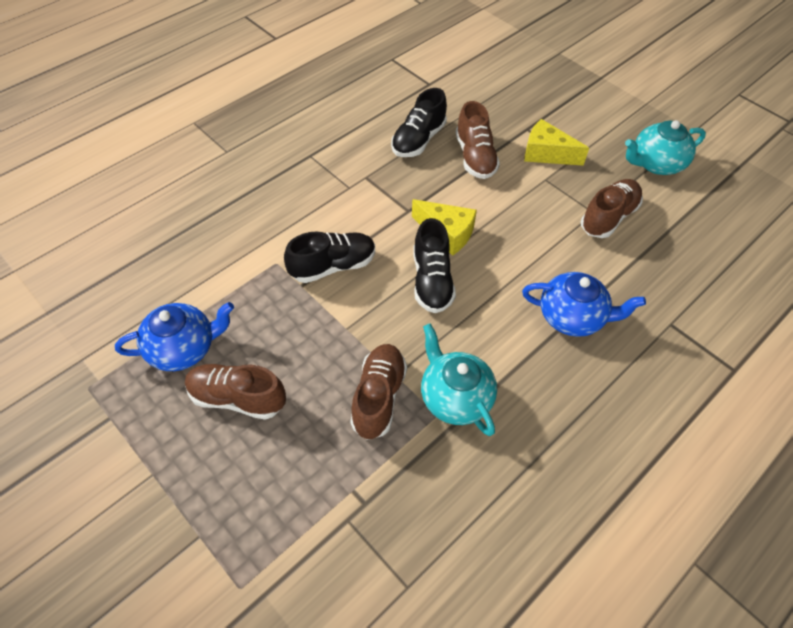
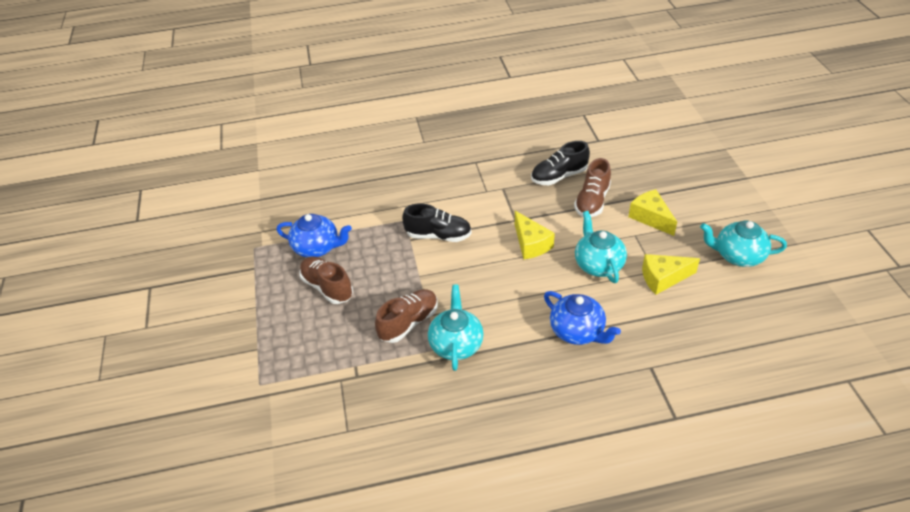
camera: 35 degrees right, 10 degrees down
black shoe [413,218,456,313] -> none
brown shoe [581,179,643,238] -> yellow cheese [642,254,700,295]
none -> turquoise teapot [575,211,627,283]

